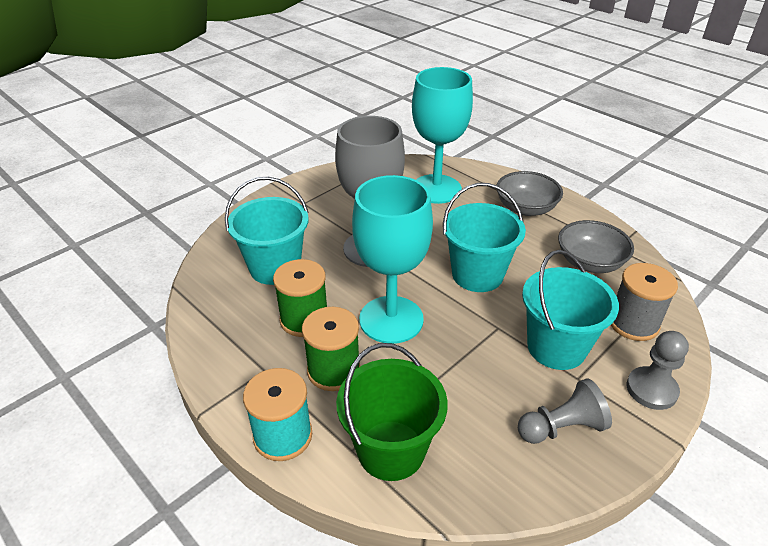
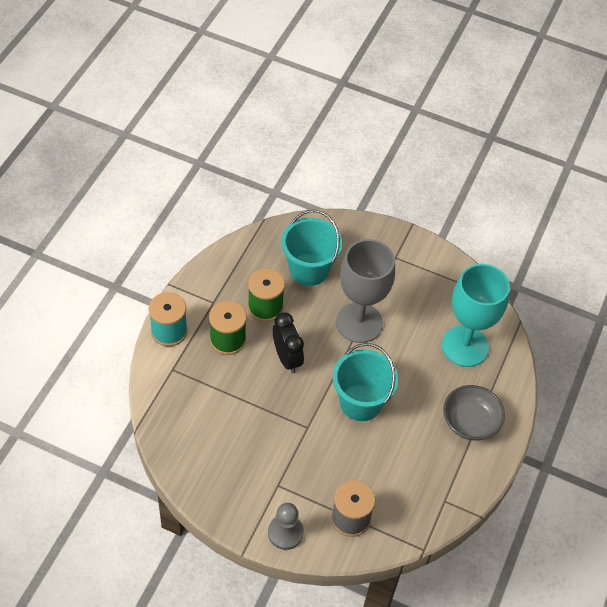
camera: 65 degrees right, 15 degrees up
green bucket [336,343,448,481] -> none
turquoise goblet [352,175,433,344] -> black clock [273,312,304,374]
grey pawn [518,379,612,444] -> none
turquoise bucket [522,250,619,370] -> none
grey bowl [558,220,634,273] -> none

